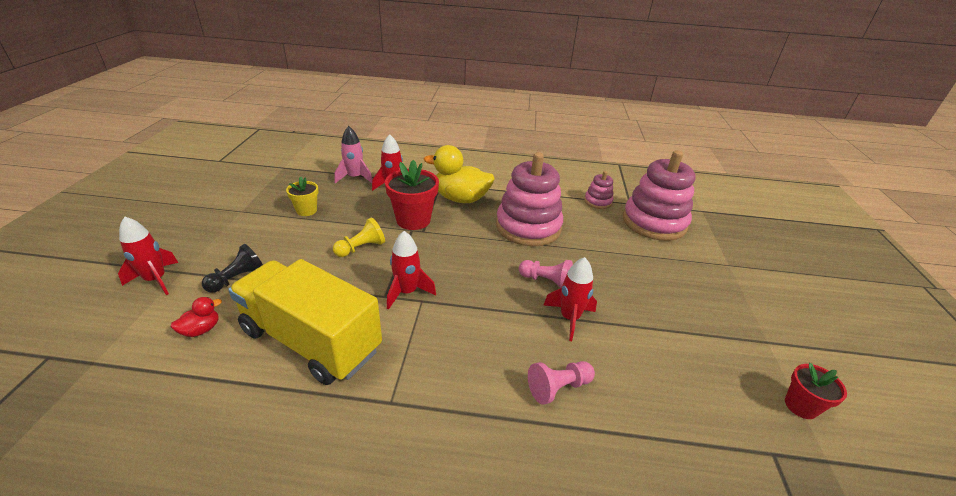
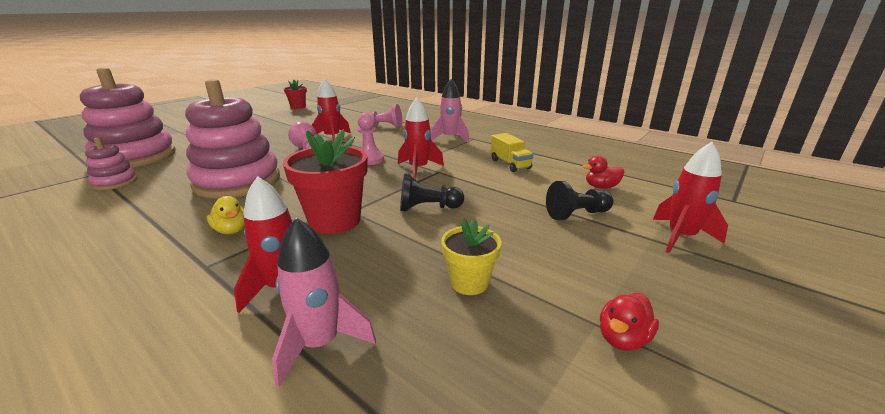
camera: 145 degrees left, 10 degrees down
yellow truck [228,259,382,385] -> yellow truck [491,133,534,172], size x0.41
yellow pawn [333,217,385,257] -> black pawn [400,173,464,211]
yellow duck [424,145,494,203] -> yellow duck [207,196,245,234], size x0.45
none -> pink pawn [358,113,384,165]
none -> pink rocket [431,79,469,143]
none -> red duck [600,293,659,351]

